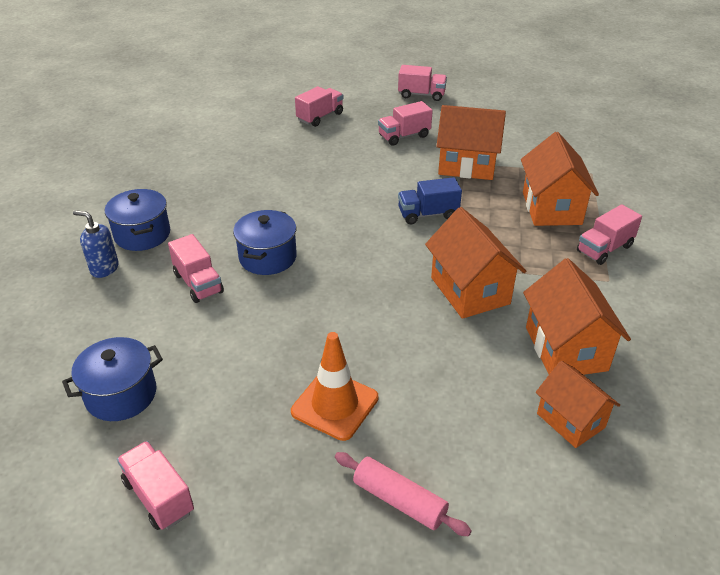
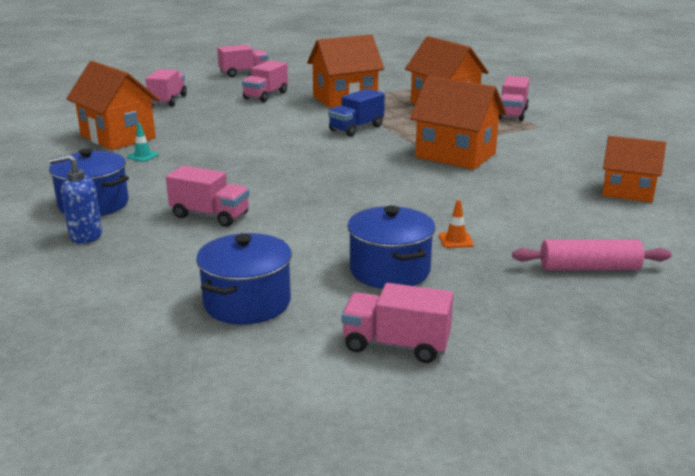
camera: 35 degrees left, 15 degrees down
blue pot [233,210,297,275] -> blue pot moved to [347,206,435,289]
orange traffic cone [291,332,378,441] -> orange traffic cone [439,200,474,248], size x0.42
orange house [523,258,631,375] -> orange house moved to [66,61,160,150]
none -> turquoise traffic cone [127,123,159,162]

